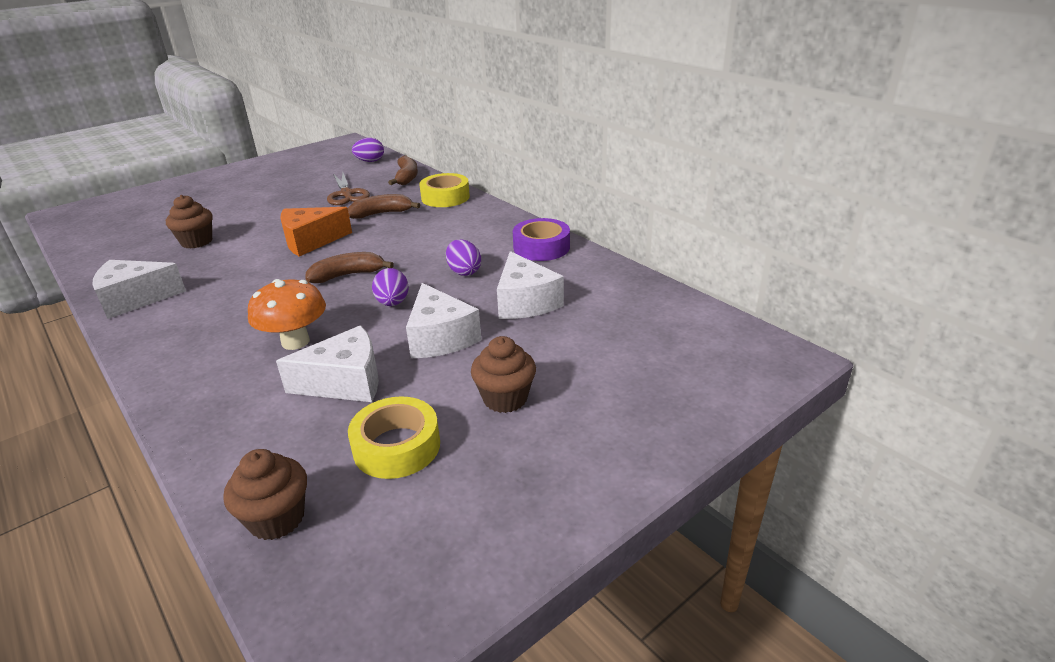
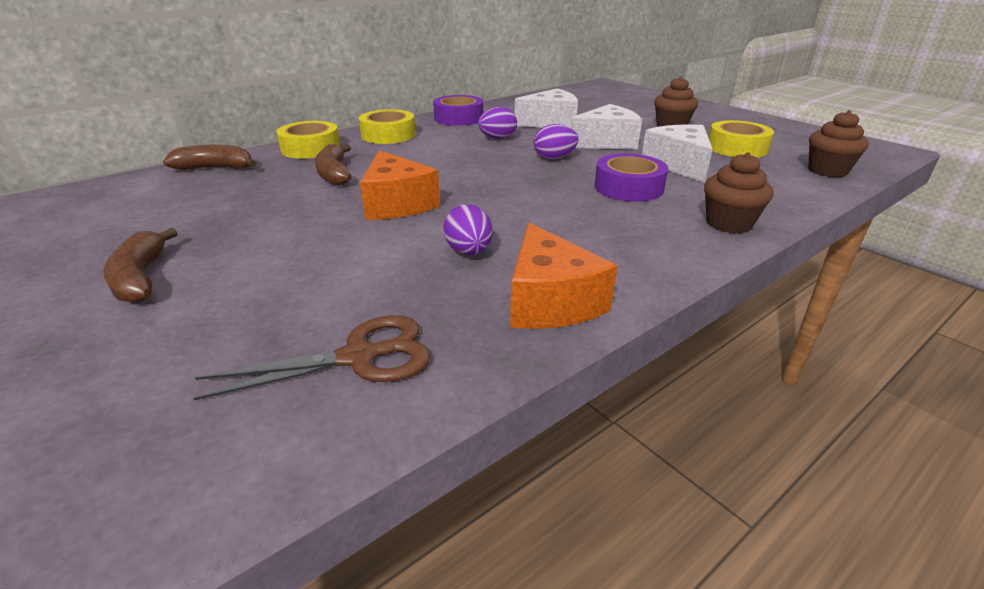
camera: 90 degrees left, 0 degrees up
white cheese [92,260,186,319] -> orange cheese [510,223,617,329]
brown cupcake [166,195,212,249] -> brown cupcake moved to [704,152,773,234]
orange mushroom [248,279,326,350] -> purple tape [595,153,668,202]
brown banana [305,252,394,283] -> brown banana moved to [103,228,177,303]
brown scissors [327,173,370,205] -> brown scissors moved to [193,315,431,400]
purple egg [352,138,384,162] -> purple egg moved to [443,204,493,255]
none -> yellow tape [359,109,416,144]

